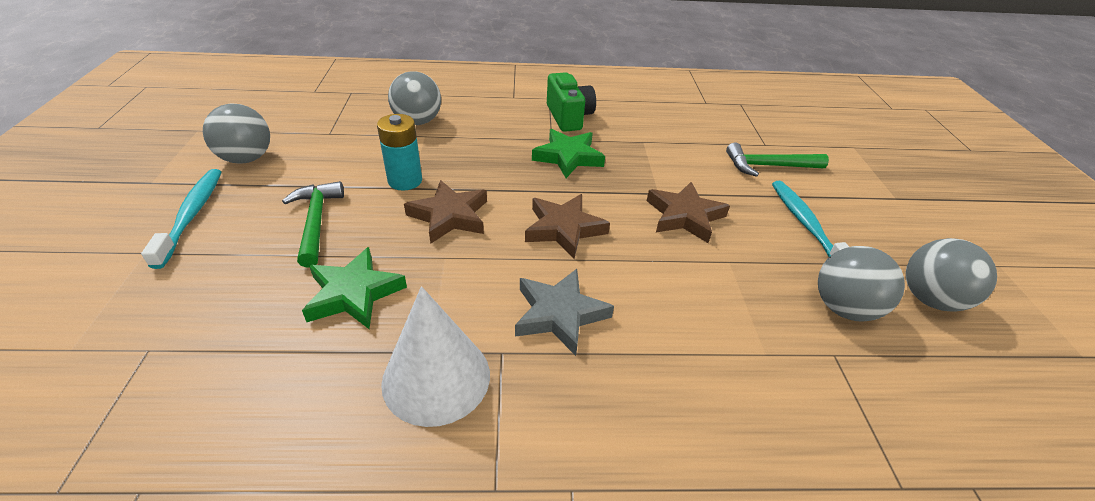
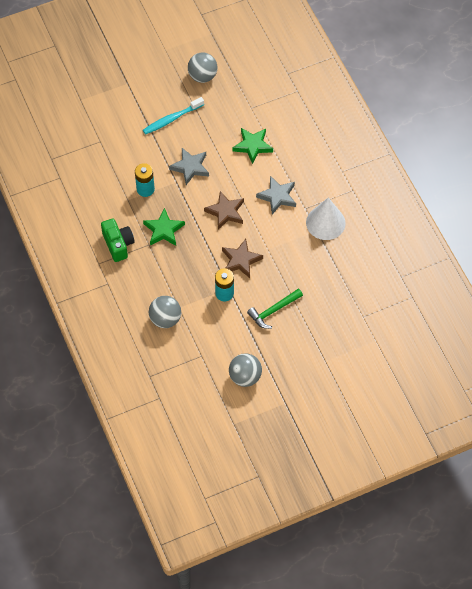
camera: 110 degrees left, 20 degrees up
turquoise toothbrush [141,169,221,269] -> none
green star [302,247,407,329] -> green star moved to [233,128,273,164]
green camera [547,72,596,132] -> green camera turned 105 degrees clockwise [101,218,135,262]
brown star [647,182,730,243] -> grey star [169,148,209,185]
green hammer [726,142,829,177] -> none
grey ball [818,246,905,321] -> none
none -> turquoise battery [135,163,155,197]

